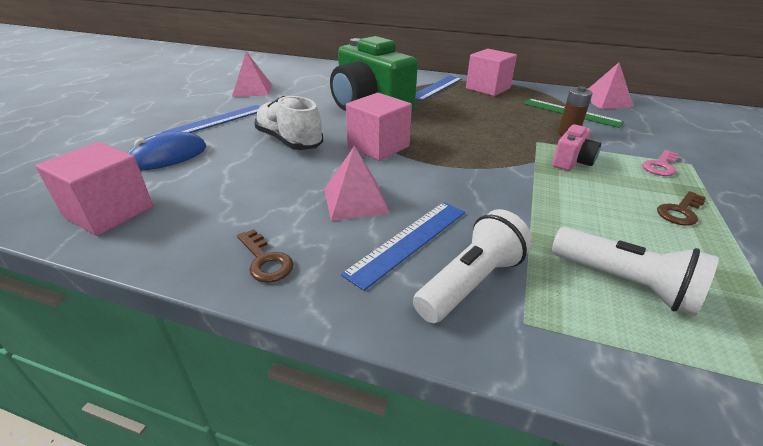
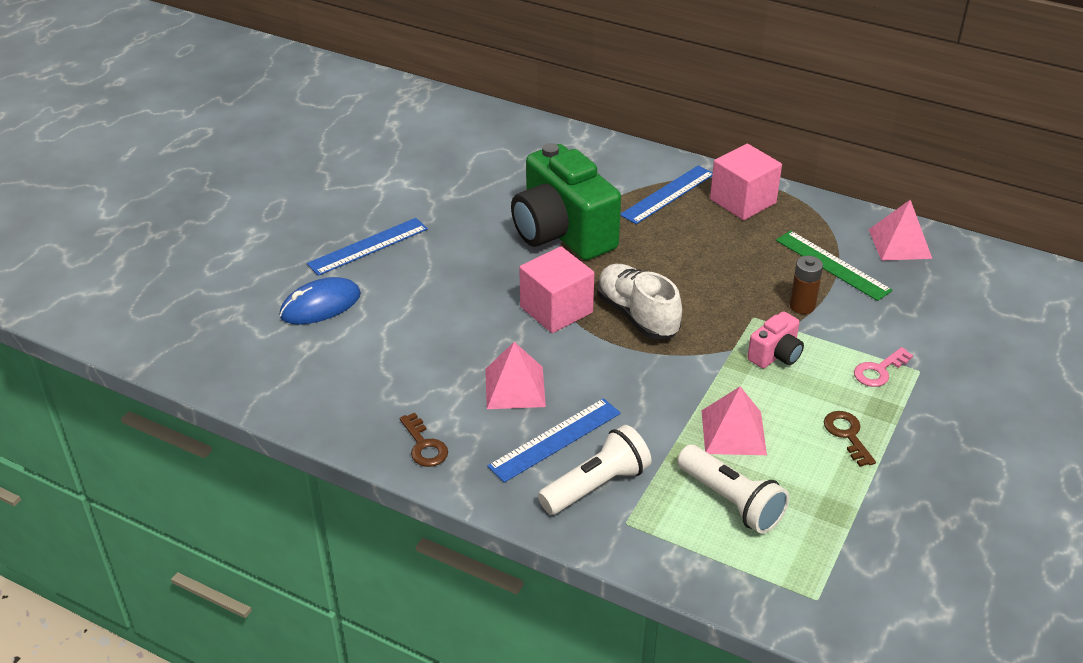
camera: 10 degrees right, 5 degrees up
pink cube [36,142,153,236] -> none
pink pyramid [232,52,272,97] -> pink pyramid moved to [702,386,767,455]
white shoe [254,96,323,150] -> white shoe moved to [597,264,682,339]
brown key [657,191,706,226] -> brown key turned 105 degrees clockwise [824,411,876,467]

